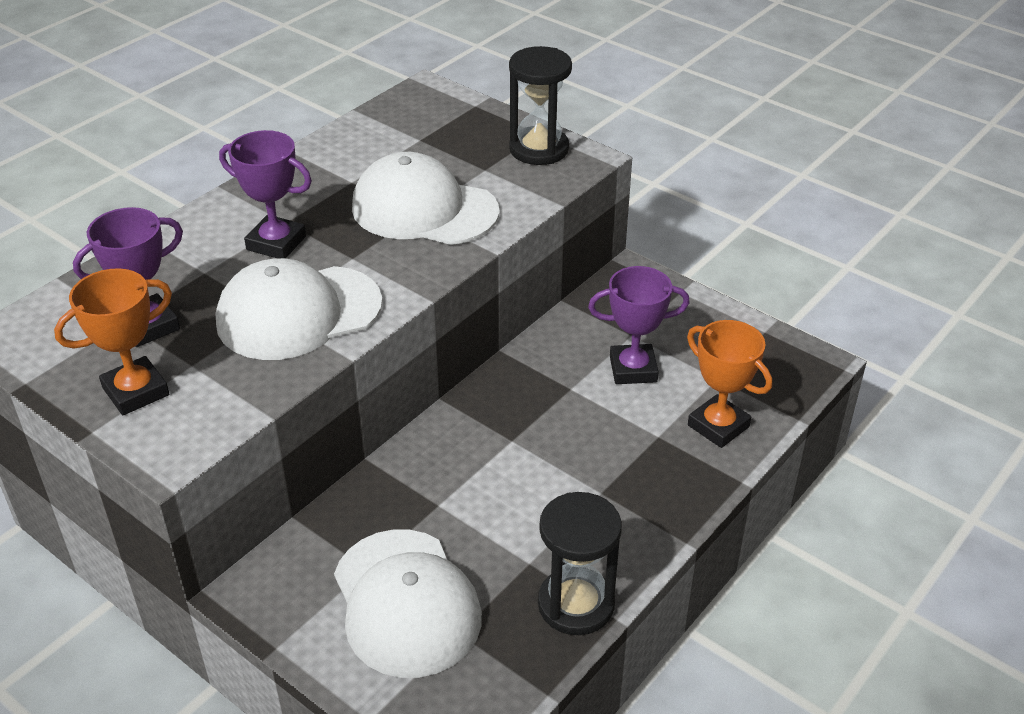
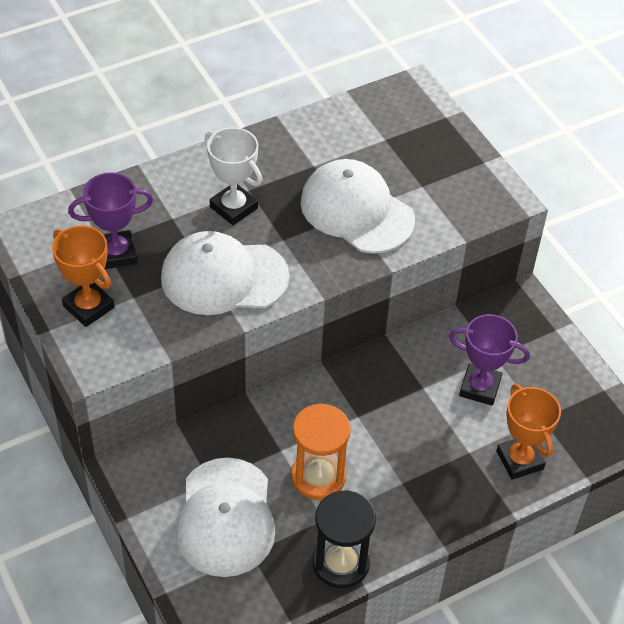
camera: 20 degrees right, 10 degrees up
orange trophy [54,268,172,415] -> orange trophy turned 60 degrees clockwise [52,225,114,327]
purple trophy [219,130,312,258] -> white trophy [204,127,262,225]
black hourglass [509,46,572,165] -> none
none -> orange hourglass [291,404,351,500]

